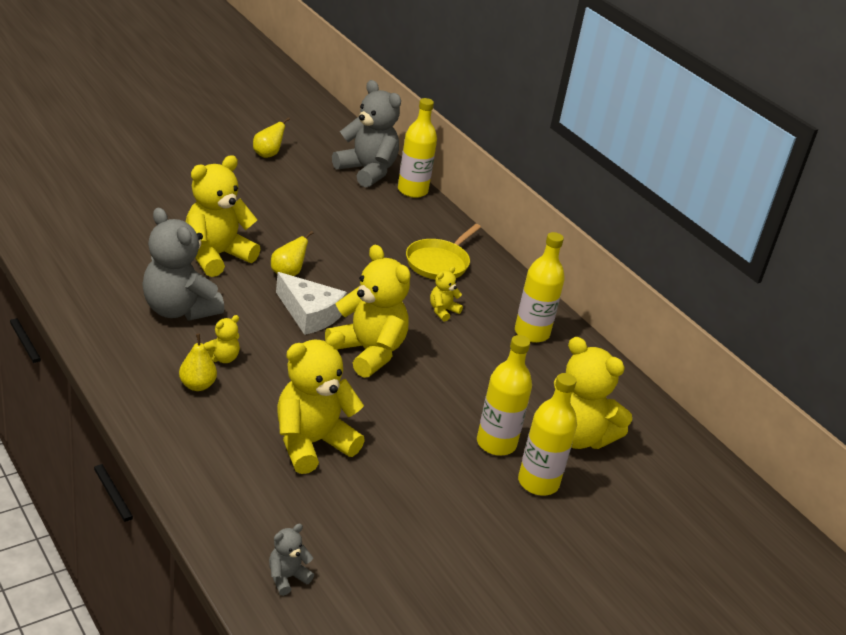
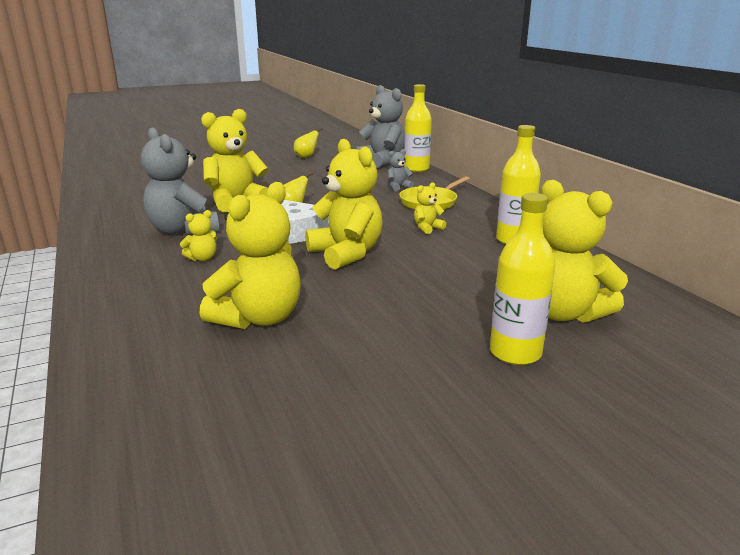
camera: 15 degrees right, 10 degrees down
yellow pear [179,334,217,391] -> none
grey teddy bear [269,524,314,596] -> grey teddy bear moved to [387,149,414,191]
yellow teddy bear [277,331,365,474] -> yellow teddy bear turned 150 degrees clockwise [200,182,301,329]
yellow bottle [477,335,532,456] -> none

